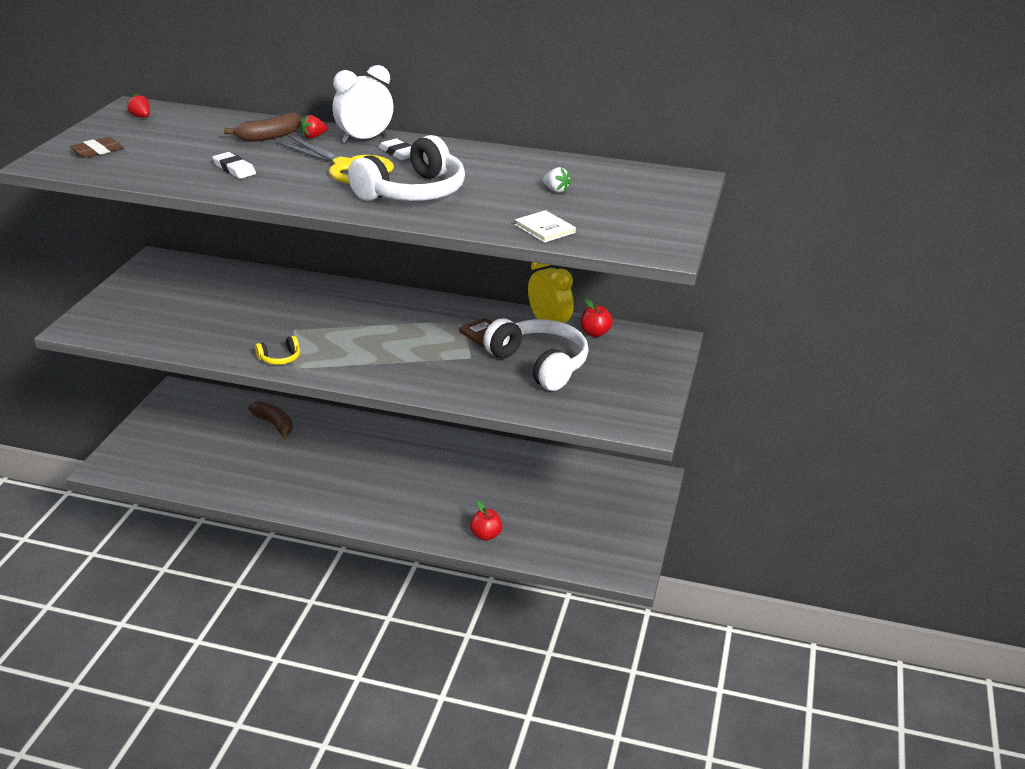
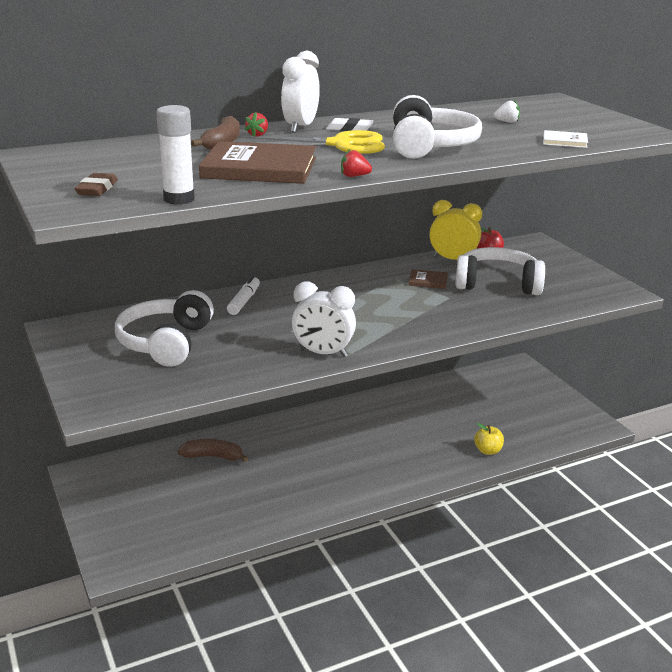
camera: 40 degrees left, 5 degrees down
red strawberry [127,94,150,118] -> red strawberry moved to [341,149,372,177]
white eraser [212,152,256,179] -> brown book [199,141,316,184]
yellow headphones [255,336,300,365] -> white clock [292,281,356,357]
red apple [470,501,503,541] -> yellow apple [474,423,504,455]
none -> white headphones [115,290,214,367]
none -> white glue stick [156,105,195,205]
none -> white marker [227,276,260,315]

